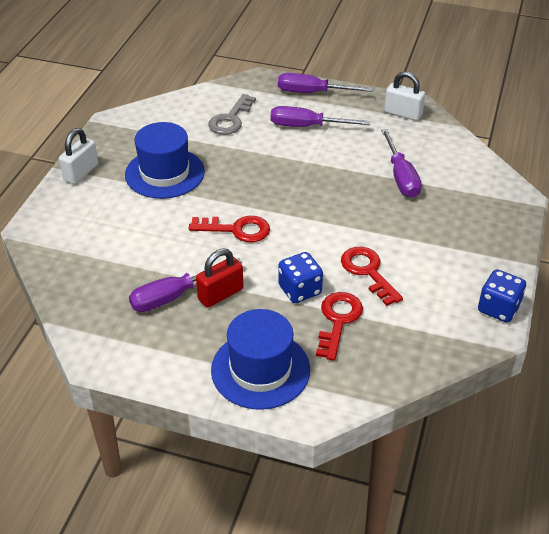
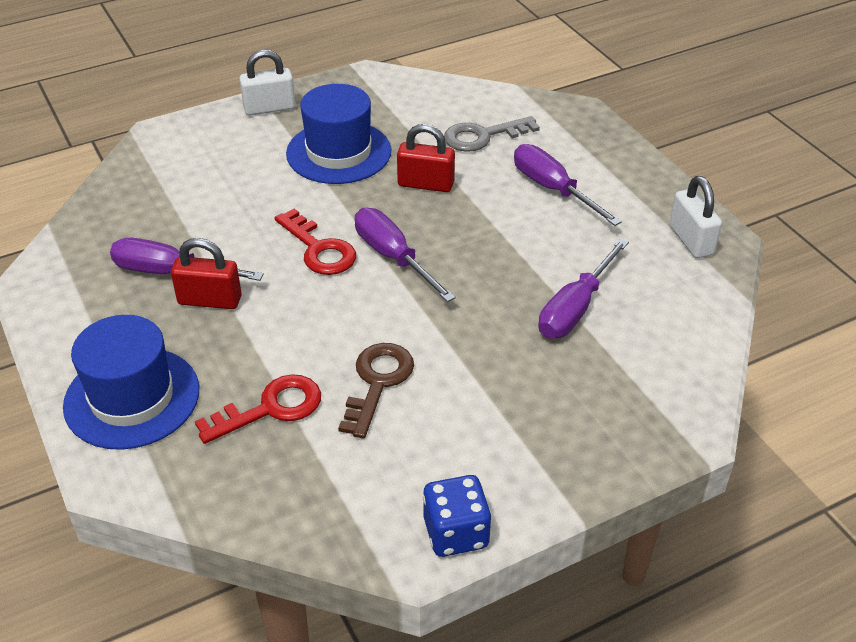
camera: 45 degrees right, 0 degrees up
purple screwdriver [278,73,373,93] -> purple screwdriver moved to [355,208,456,302]
blue dice [278,252,323,303] -> none
red key [341,247,403,306] -> brown key [338,343,414,438]
none -> red padlock [397,124,455,192]

